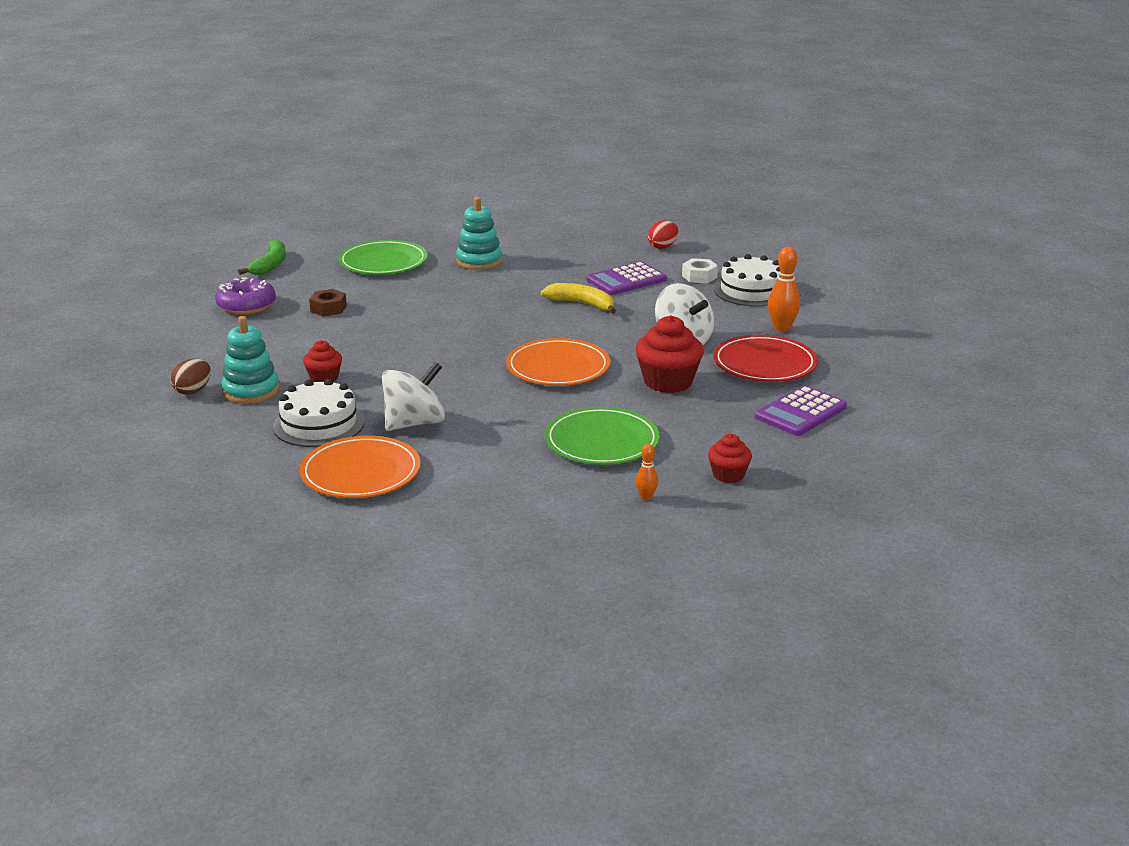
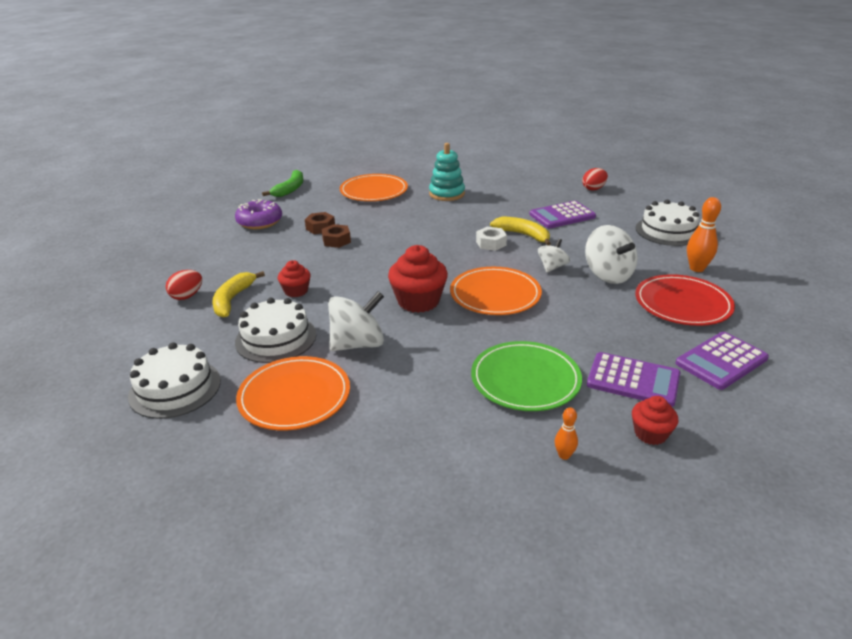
camera: 10 degrees right, 5 degrees up
brown egg [171,359,211,395] -> red egg [166,270,202,300]
turquoise stacking toy [221,316,279,404] -> yellow banana [212,271,265,318]
green plate [338,240,428,274] -> orange plate [340,174,408,201]
red cupcake [636,315,704,393] -> red cupcake moved to [388,245,448,313]
white nut [682,258,718,283] -> white nut moved to [476,227,507,251]
none -> white cake [128,342,221,419]
none -> brown nut [322,224,351,248]
none -> white spinning top [538,239,570,272]
none -> purple calculator [587,352,680,407]

